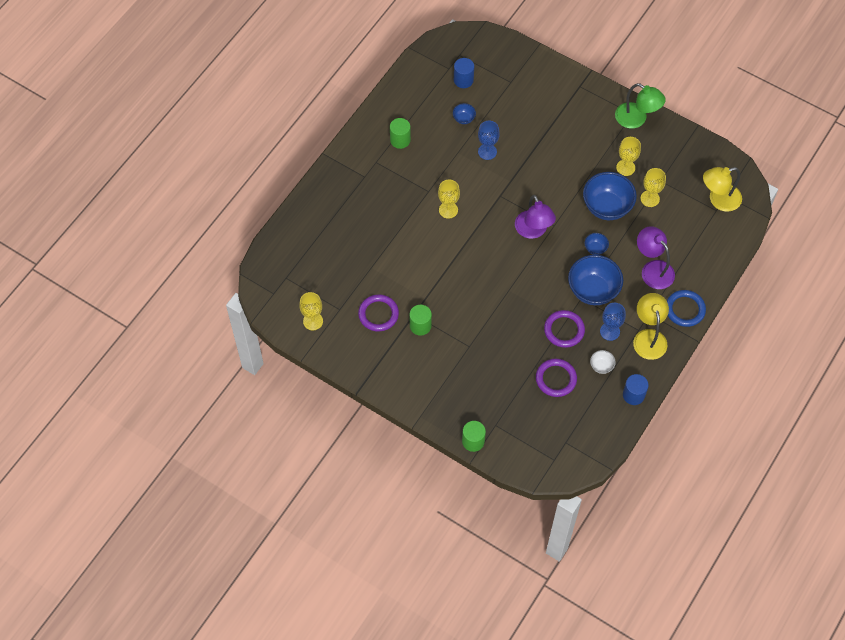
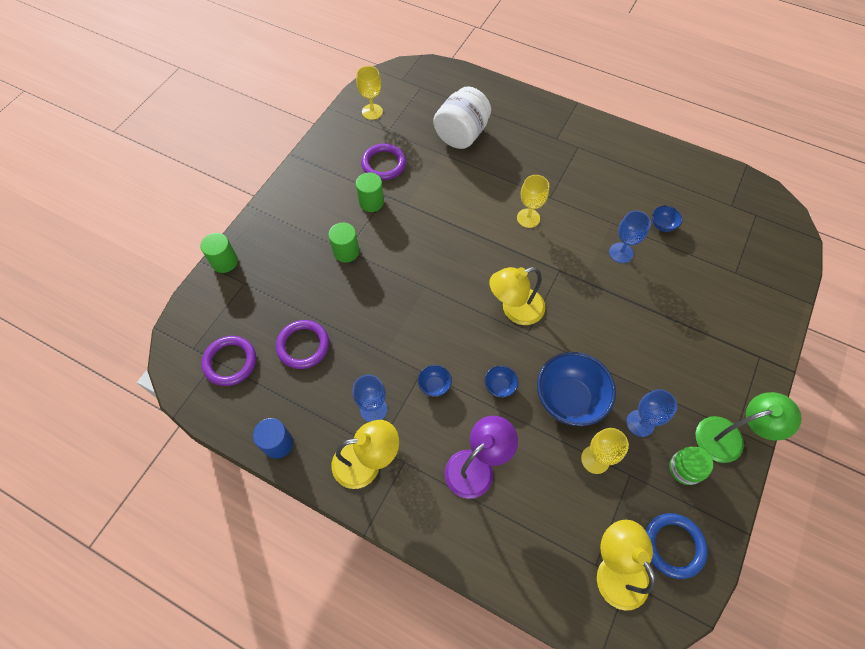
camera: 85 degrees right, 0 degrees up
green cylinder [390,118,411,149] -> green cylinder moved to [328,223,359,263]
blue cylinder [454,58,474,88] -> none
purple lamp [515,195,556,239] -> yellow lamp [489,267,545,325]
purple ring [544,310,585,348] -> purple ring moved to [202,336,256,386]
blue bowl [568,255,623,305] -> blue bowl [418,365,452,397], size x0.45
white bowl [590,350,616,374] -> none
green lamp [615,83,666,129] -> green lamp turned 135 degrees counterclockwise [696,392,802,463]
yellow goblet [616,137,641,176] -> blue goblet [626,389,677,437]
blue ring [667,290,706,327] -> blue ring moved to [646,513,708,579]
none -> white jar [433,86,491,149]
none -> green jar [669,447,713,485]

